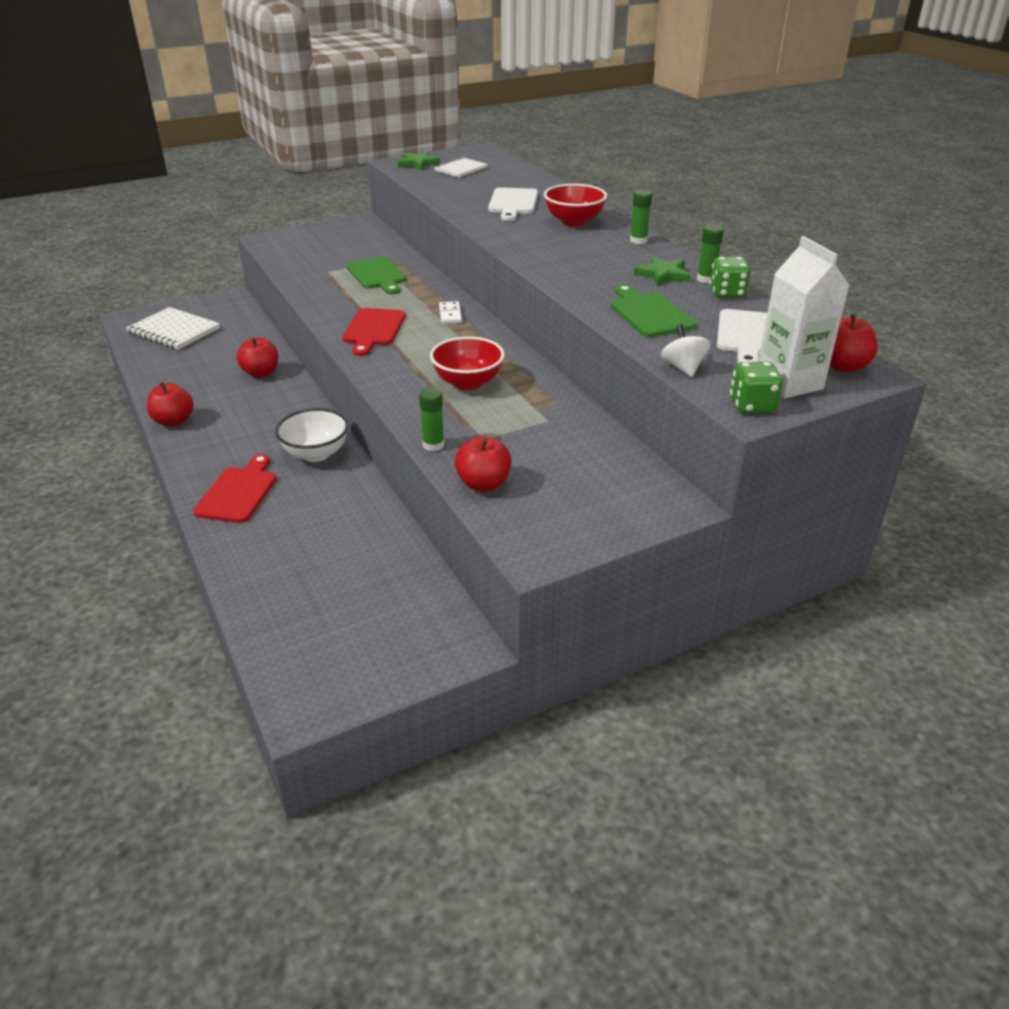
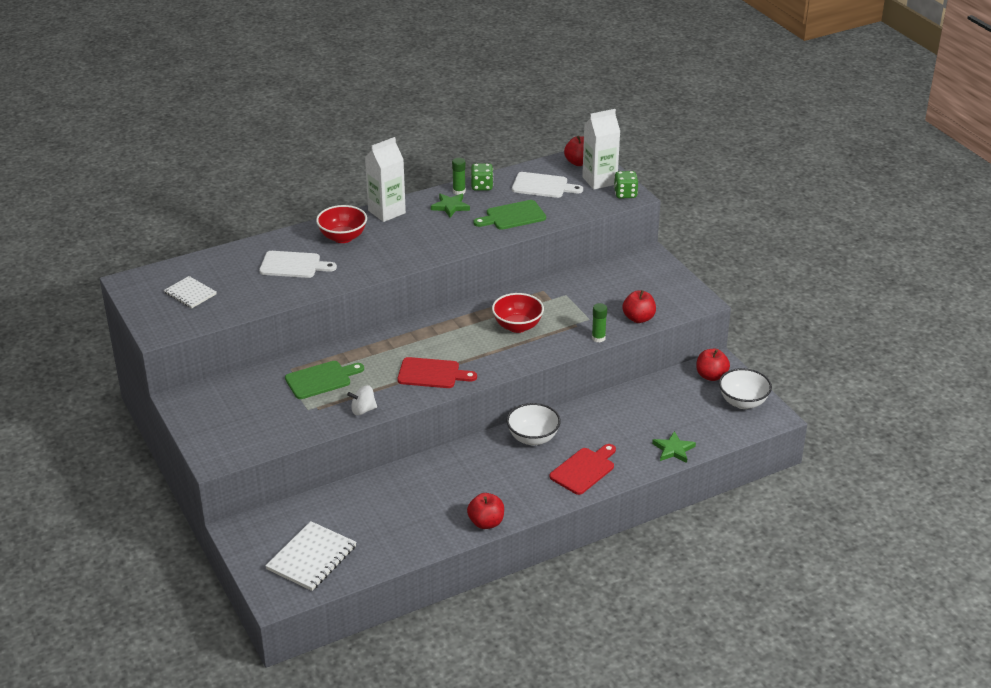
camera: 90 degrees left, 0 degrees up
red cutting board [193,454,276,523] -> red cutting board turned 120 degrees clockwise [549,444,616,495]
red apple [237,337,278,378] -> red apple moved to [696,349,730,381]
green star [398,151,440,171] -> green star moved to [652,431,696,463]
white domino [439,301,462,324] -> none
green glue stick [630,190,652,244] -> white carton [365,137,406,222]
white spinning top [661,324,710,377] -> white spinning top moved to [347,385,377,415]
none -> white bowl [719,368,772,409]

